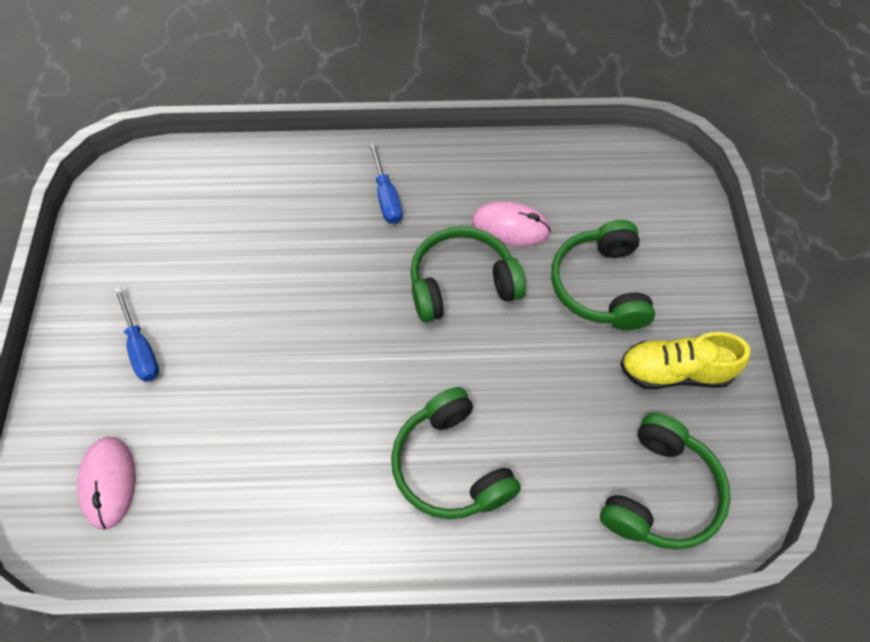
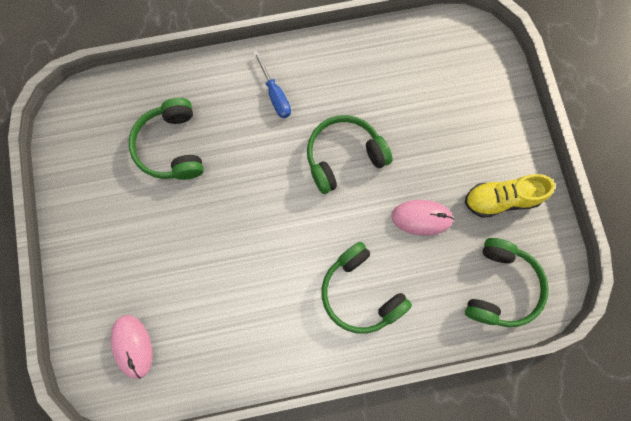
camera: 10 degrees left, 15 degrees up
blue screwdriver [114,287,159,382] -> none
pink mouse [472,201,551,246] -> pink mouse moved to [391,200,454,236]
green headphones [551,220,655,330] -> green headphones moved to [129,98,204,180]

